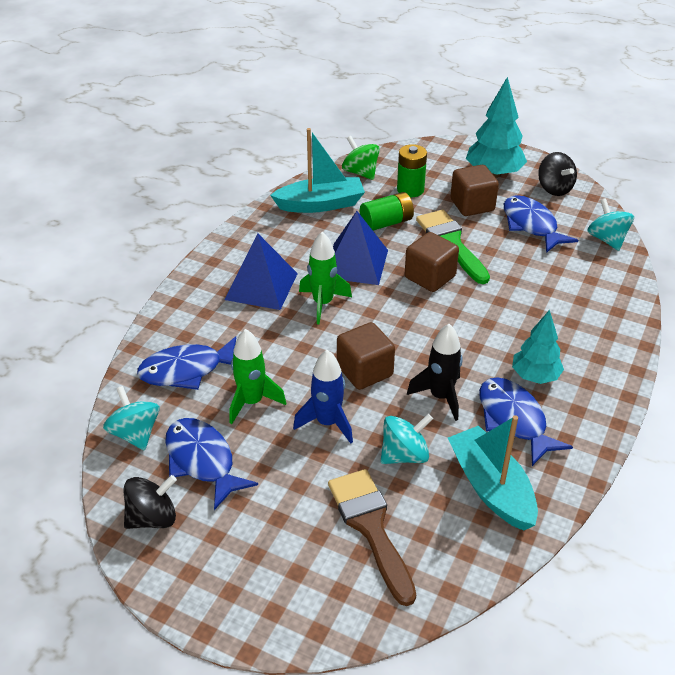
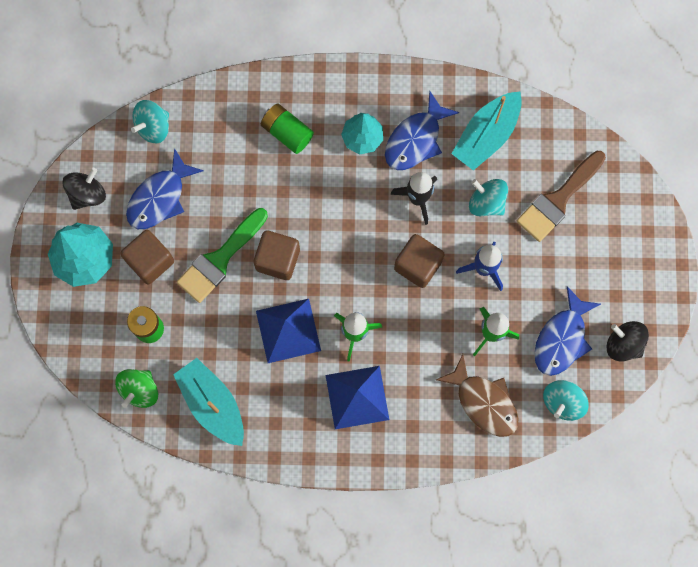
camera: 115 degrees left, 35 degrees up
blue fish [137,336,236,390] -> brown fish [436,354,518,437]
green battery [360,192,414,231] -> green battery moved to [261,103,314,154]

